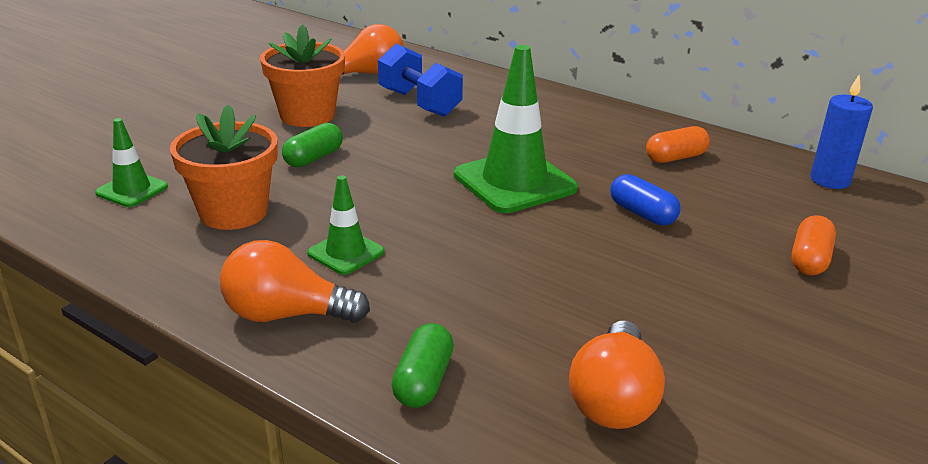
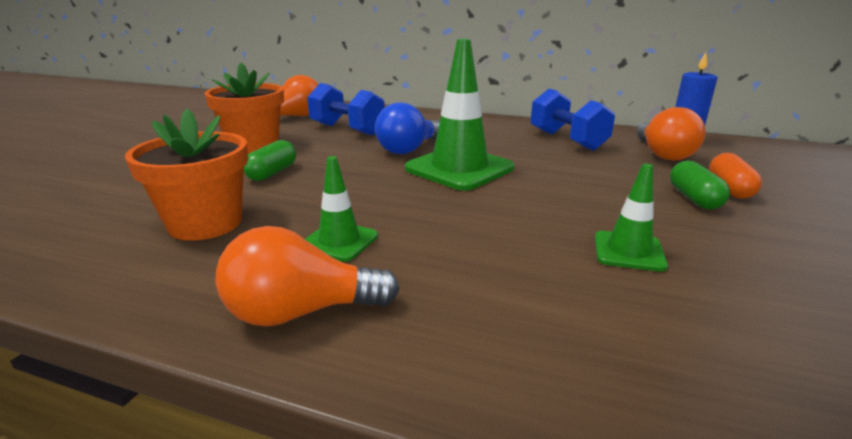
camera: 15 degrees left, 5 degrees down
green traffic cone [95,118,168,207] -> green traffic cone moved to [595,163,668,272]
green capsule [392,323,454,408] -> green capsule moved to [670,160,730,209]
orange light bulb [569,321,665,429] -> orange light bulb moved to [637,107,706,161]
blue capsule [610,174,681,225] -> none
orange capsule [646,126,710,163] -> blue dumbbell [531,89,615,151]
none -> blue light bulb [375,103,440,154]

